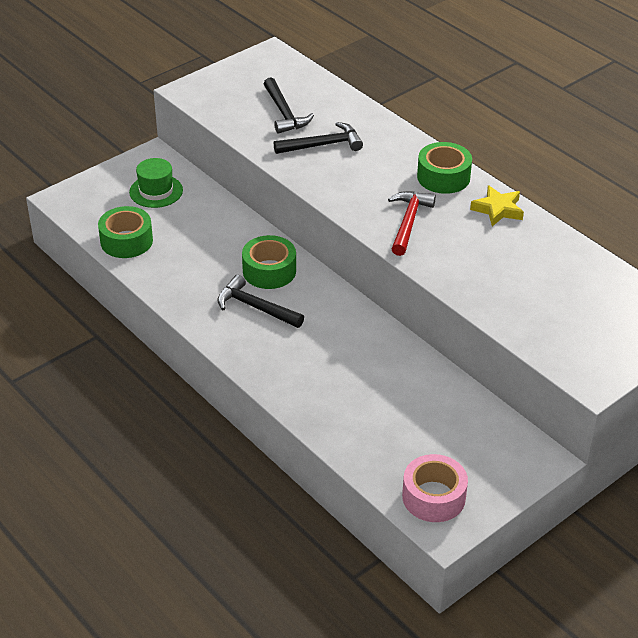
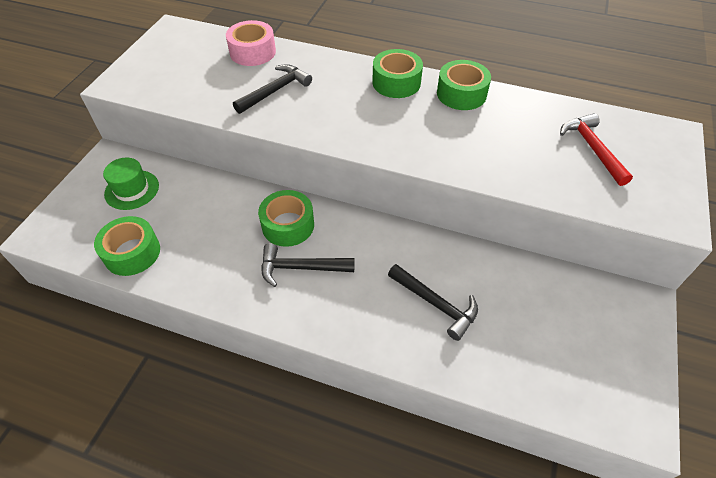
camera: 30 degrees left, 10 degrees up
black hammer [264,77,314,134] -> black hammer moved to [388,264,478,341]
red hammer [388,191,436,256] -> red hammer moved to [560,113,633,186]
pink tape [402,454,468,522] -> pink tape moved to [226,20,276,66]
yellow star [470,185,524,226] -> green tape [437,60,491,110]

